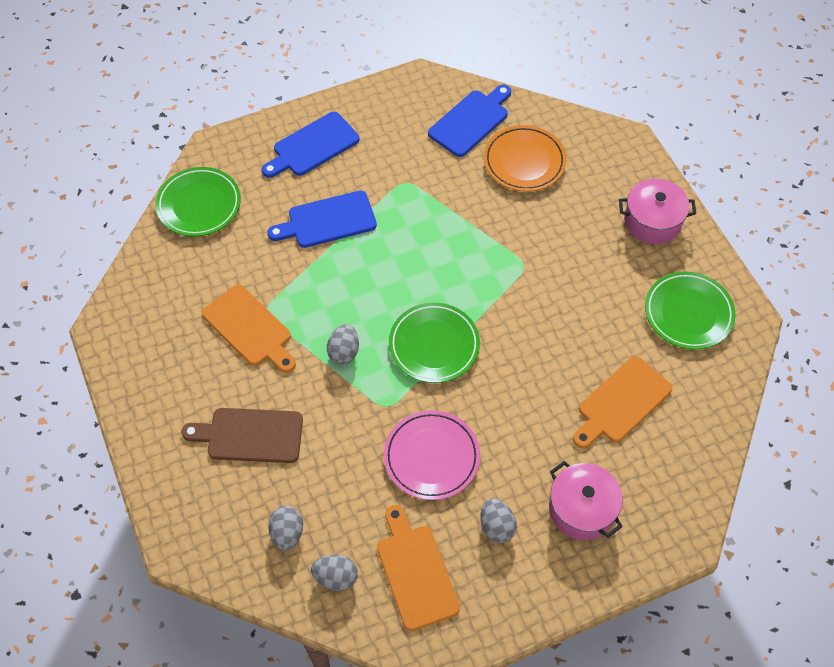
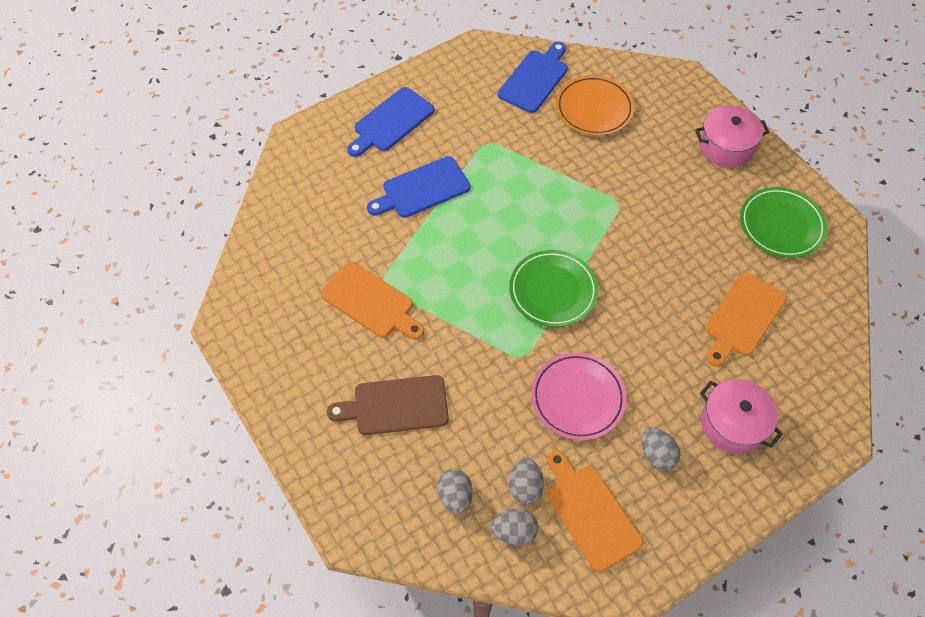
camera: 10 degrees left, 0 degrees up
green plate [156,167,241,237] -> none
grey egg [327,324,359,365] -> grey egg moved to [509,458,544,504]

